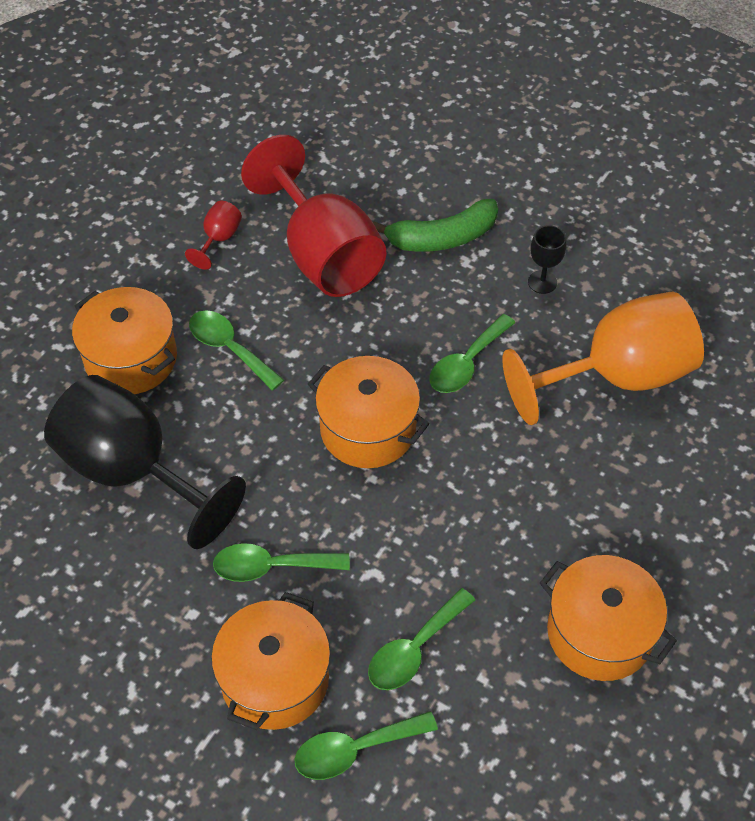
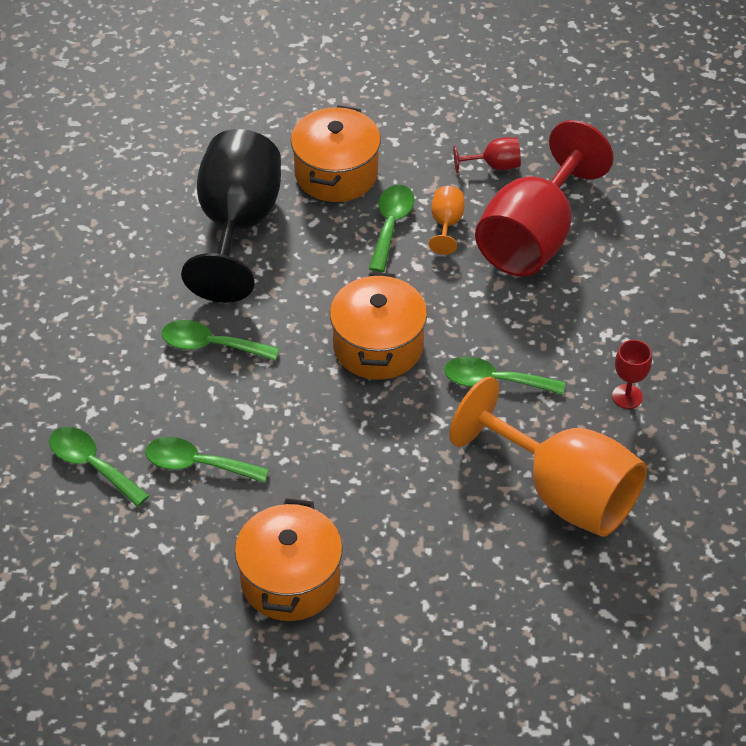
camera: 60 degrees right, 5 degrees down
orange pot [211,592,331,730] -> none
green spoon [213,543,350,582] -> green spoon turned 45 degrees counterclockwise [161,320,279,361]
green banana [373,199,498,252] -> none
black goblet [528,225,566,294] -> red goblet [612,340,652,409]
none -> orange goblet [429,186,465,255]

